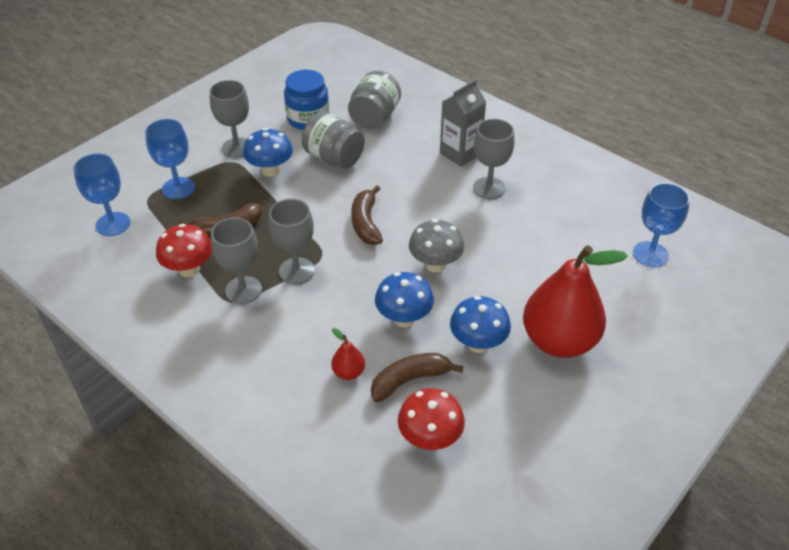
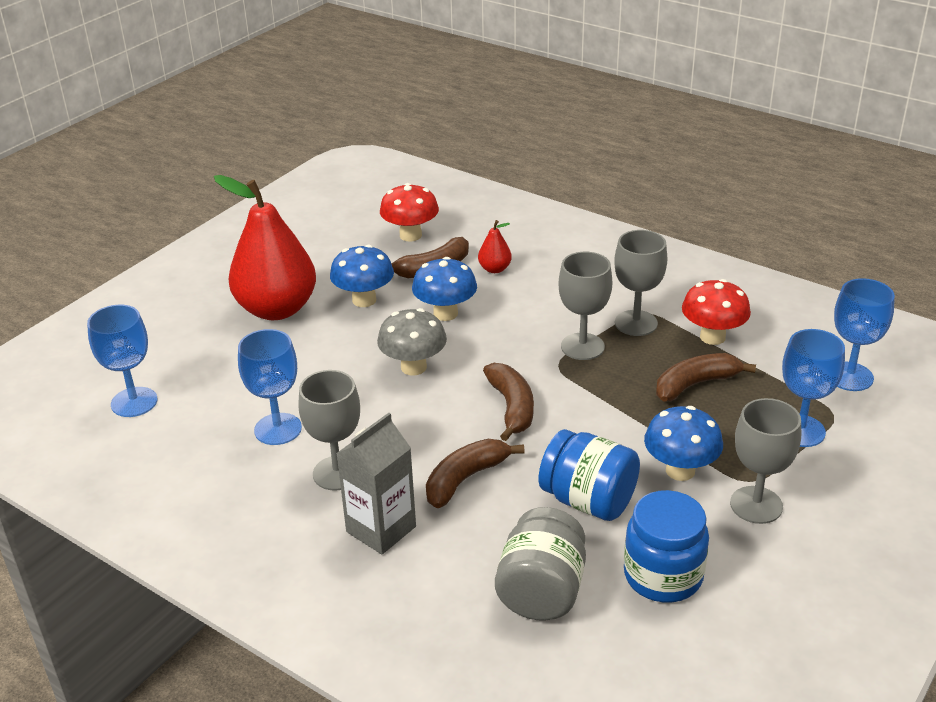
camera: 175 degrees right, 10 degrees down
grey jar [302,111,365,169] -> blue jar [539,429,640,521]
none -> blue goblet [238,329,302,445]
none -> brown banana [426,439,525,508]

